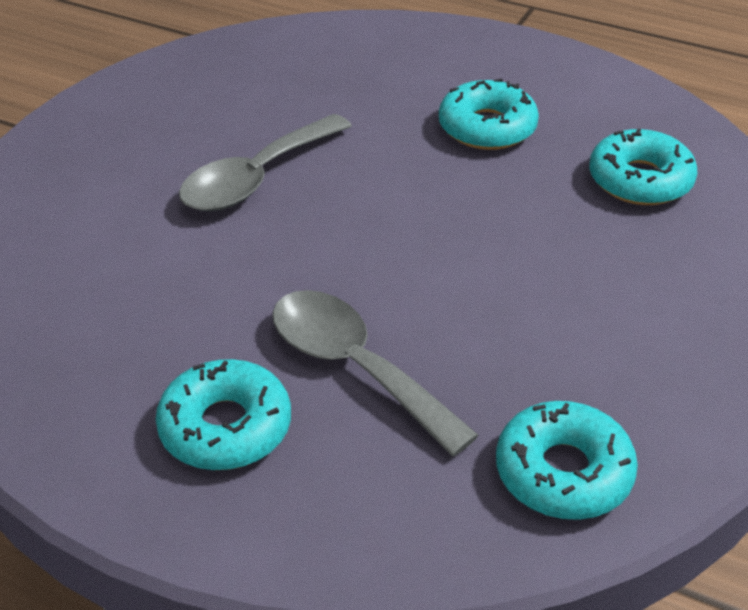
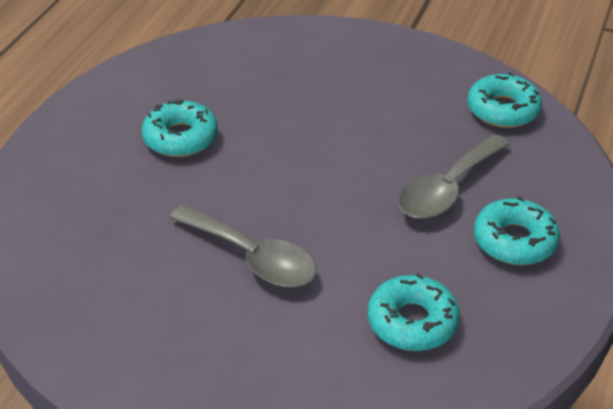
camera: 95 degrees left, 0 degrees up
turquoise donut [589,129,697,205] -> turquoise donut moved to [368,273,460,351]

